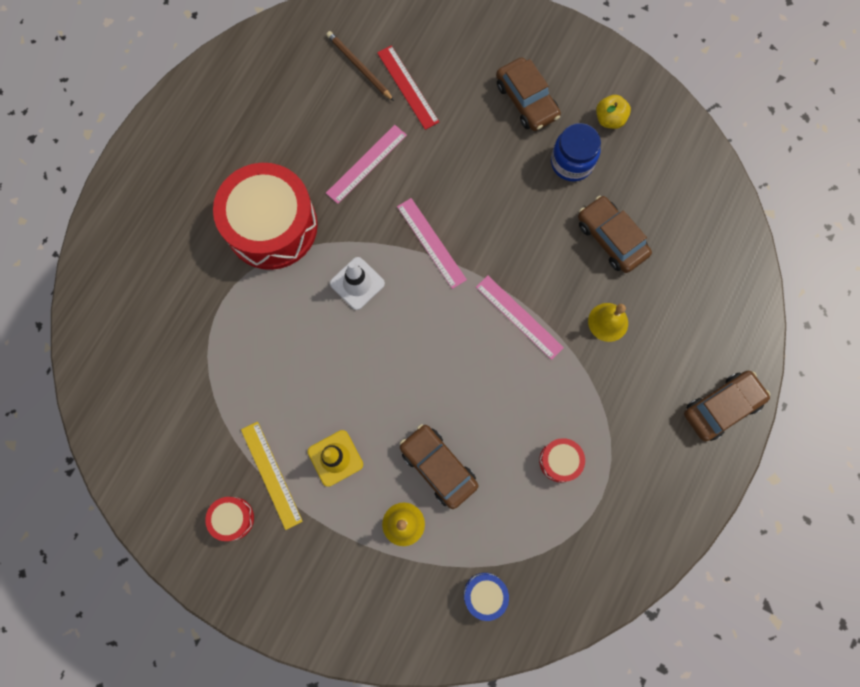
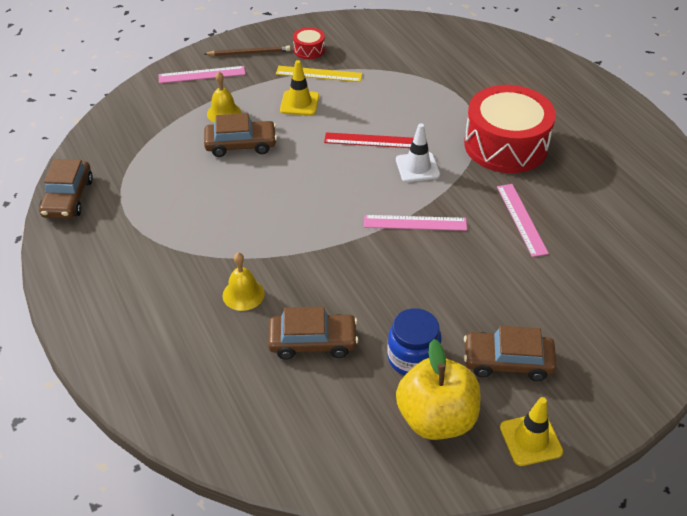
camera: 125 degrees right, 30 degrees down
brown pencil [326,31,394,101] -> brown pencil moved to [204,46,290,56]
red ruler [377,45,439,130] -> red ruler moved to [324,132,414,148]
blue drum [464,573,509,621] -> none
pink ruler [476,275,564,360] -> pink ruler moved to [159,66,245,83]
red drum [539,438,585,482] -> none
yellow apple [596,95,631,129] -> yellow apple [396,339,480,440], size x1.99
brown car [684,371,770,441] -> brown car moved to [39,159,93,219]
none -> yellow traffic cone [500,397,563,466]

